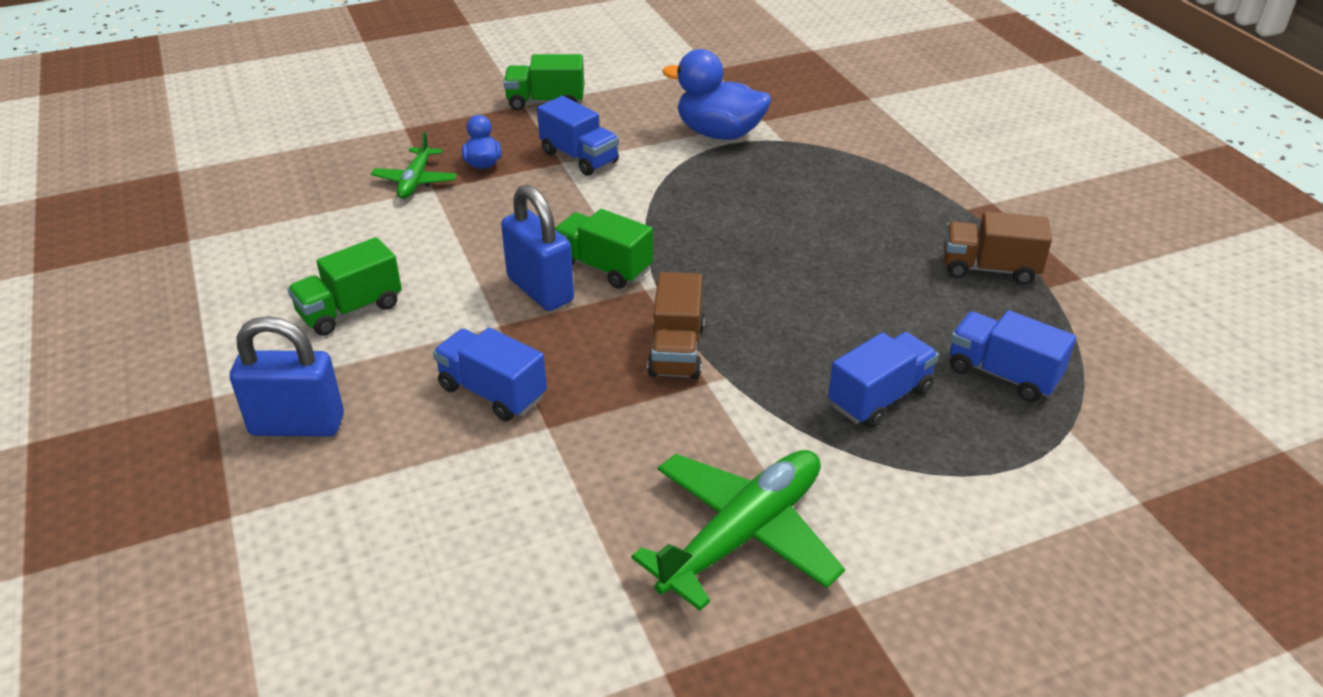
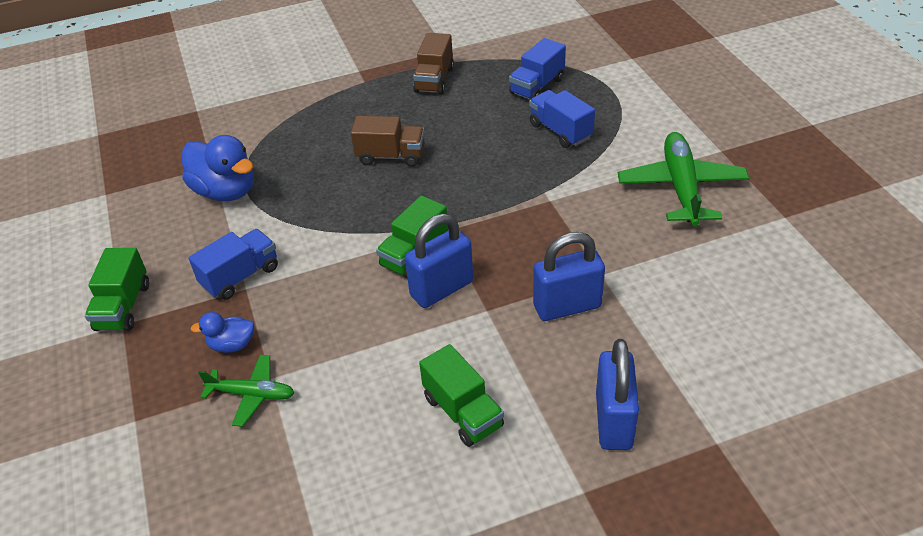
camera: 85 degrees left, 5 degrees up
blue truck [433,328,547,421] -> blue padlock [533,232,605,321]
green plane [632,450,845,611] -> green plane turned 45 degrees clockwise [618,132,749,226]
brown truck [647,272,705,379] -> brown truck moved to [351,116,425,167]
blue duck [663,49,771,140] -> blue duck turned 75 degrees counterclockwise [182,135,254,201]

